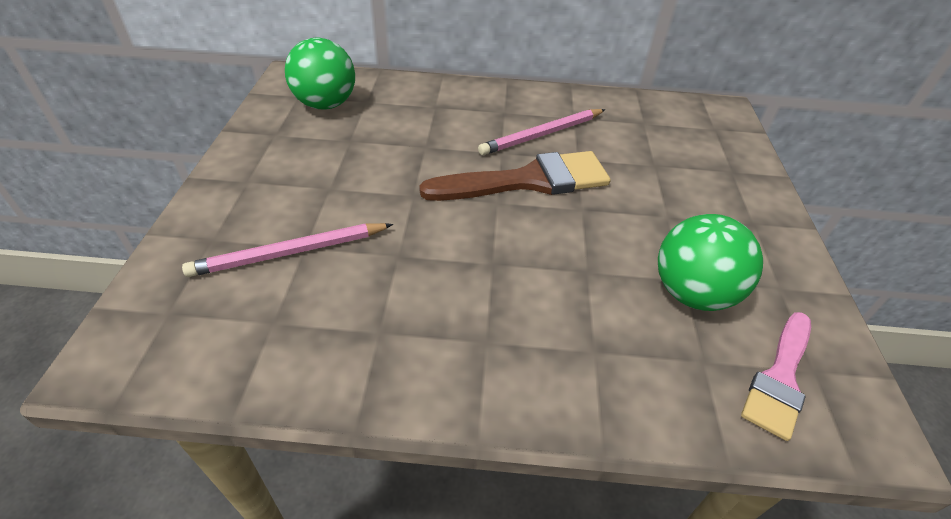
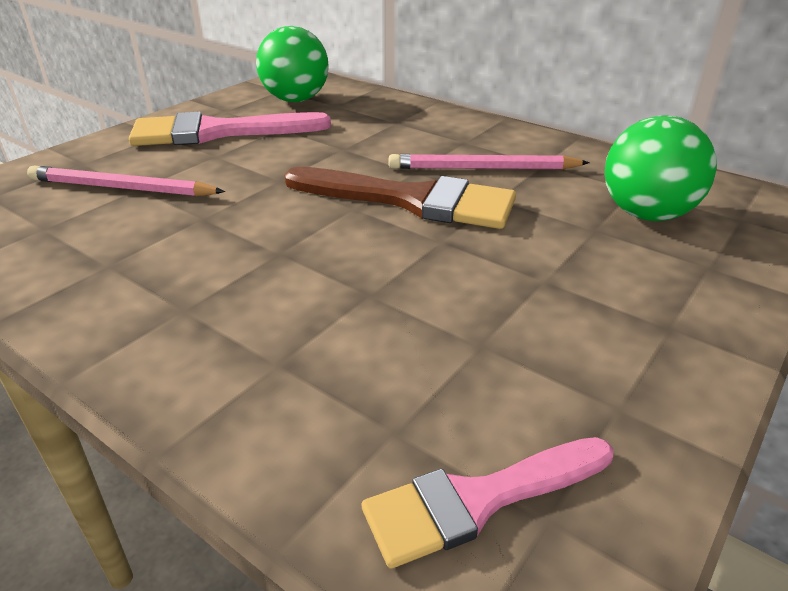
camera: 35 degrees right, 10 degrees down
green ball [658,214,763,311] -> green ball moved to [605,115,717,221]
none -> pink brush [129,112,331,146]

